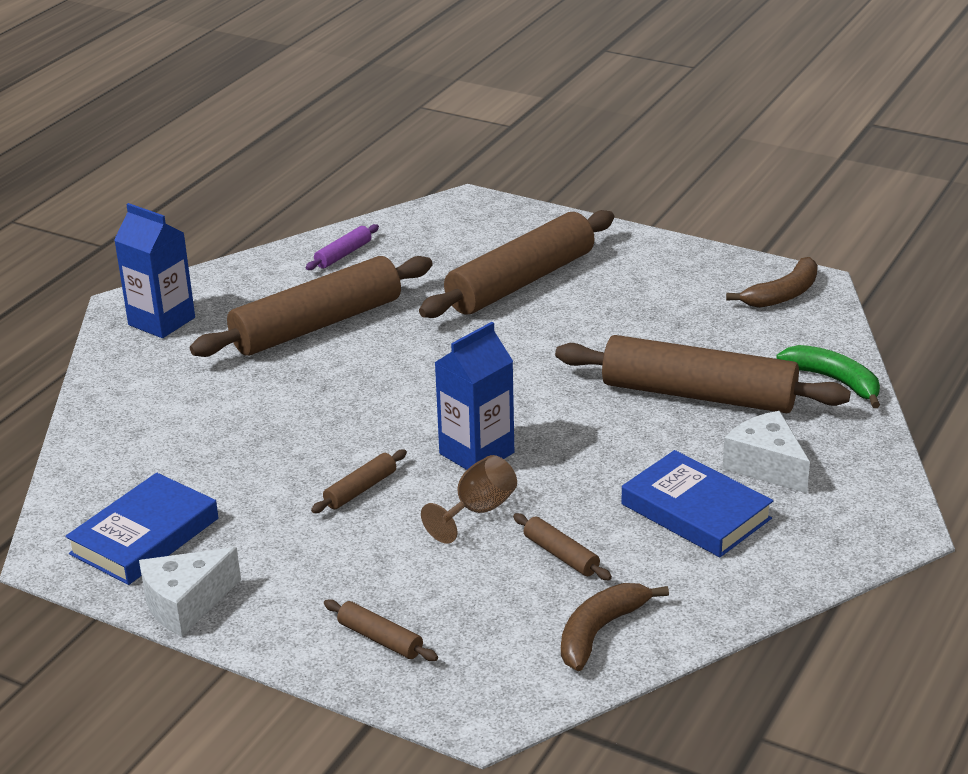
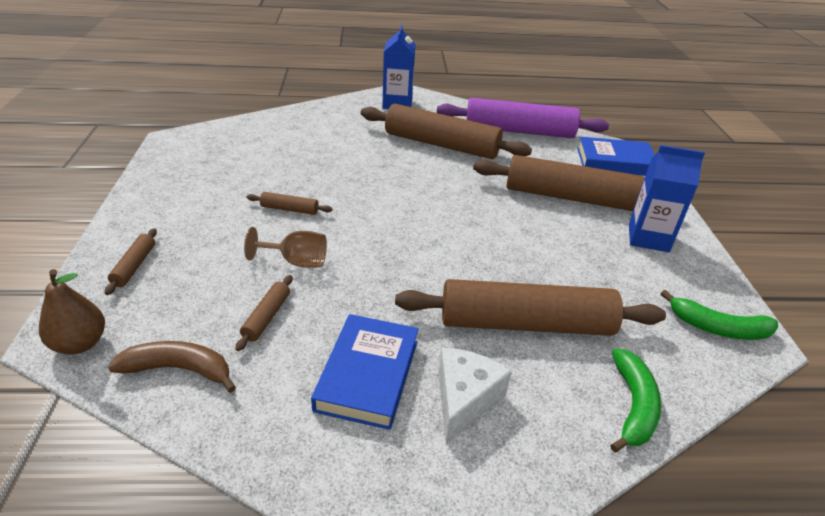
camera: 55 degrees right, 5 degrees up
blue book [65,473,218,585] -> blue book moved to [577,137,655,176]
white cheese [139,547,241,636] -> none
purple rolling pin [305,224,379,270] -> purple rolling pin [437,98,609,138], size x2.45
blue carton [434,322,514,470] -> blue carton moved to [629,145,705,252]
brown rolling pin [555,335,851,413] -> brown rolling pin turned 75 degrees counterclockwise [395,279,666,336]
brown banana [726,257,818,308] -> green banana [661,290,778,340]
none -> brown pear [39,269,105,355]

